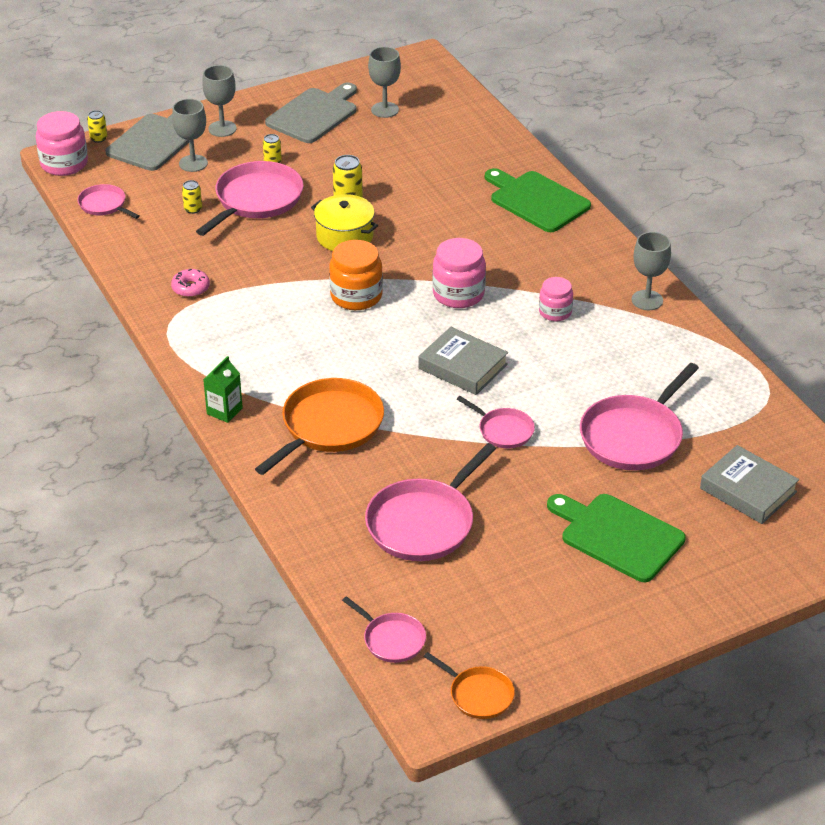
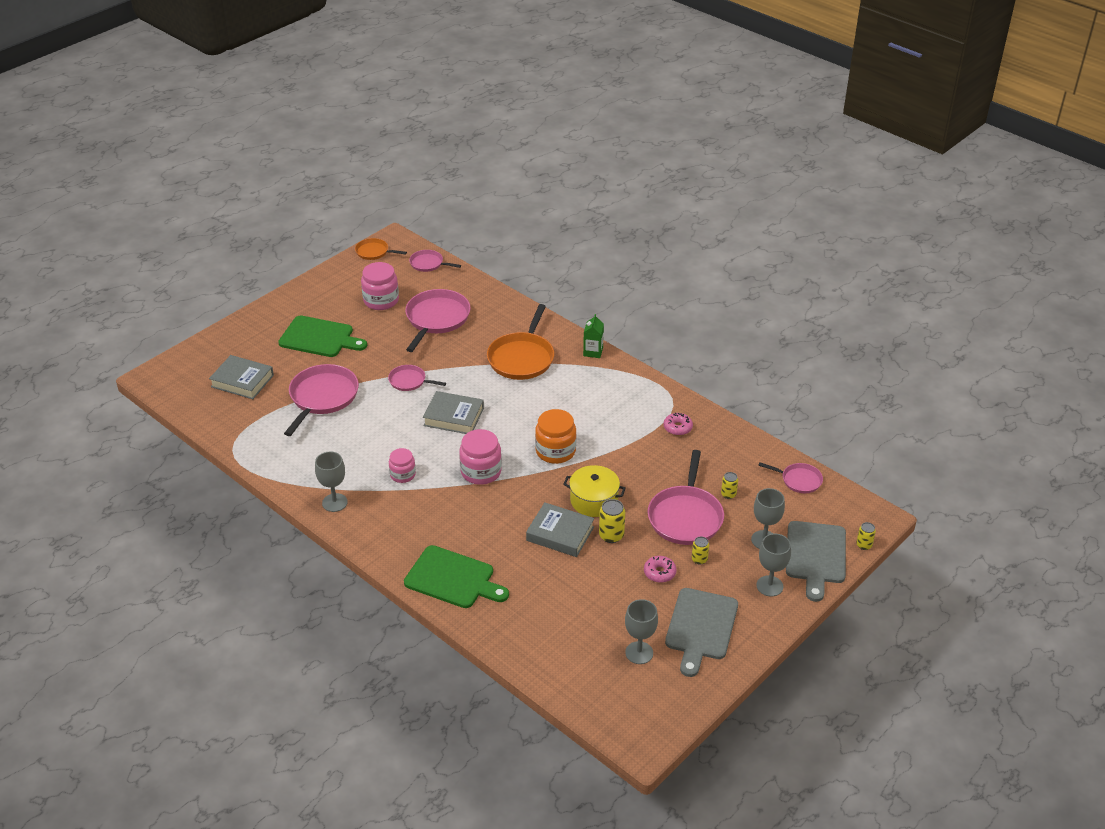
camera: 160 degrees right, 0 degrees up
pink jar [36,111,88,176] -> pink jar moved to [361,262,399,310]
none -> grey book [526,502,594,557]
none -> pink donut [644,556,676,583]

